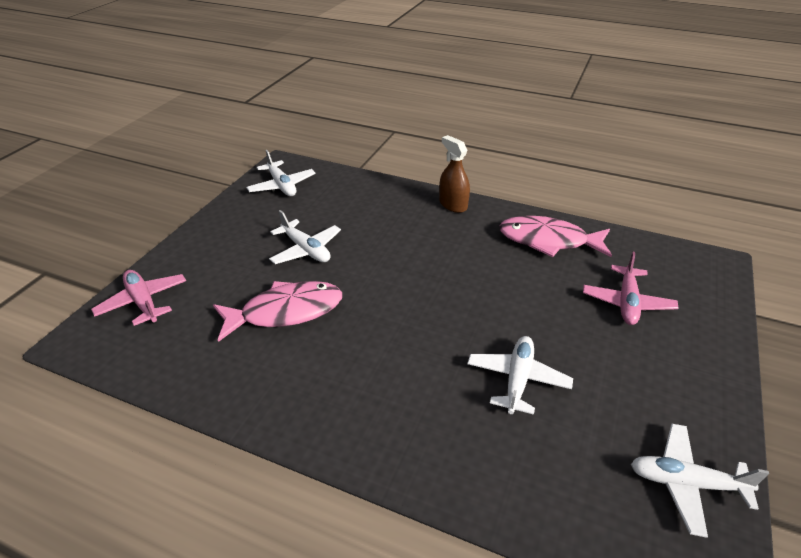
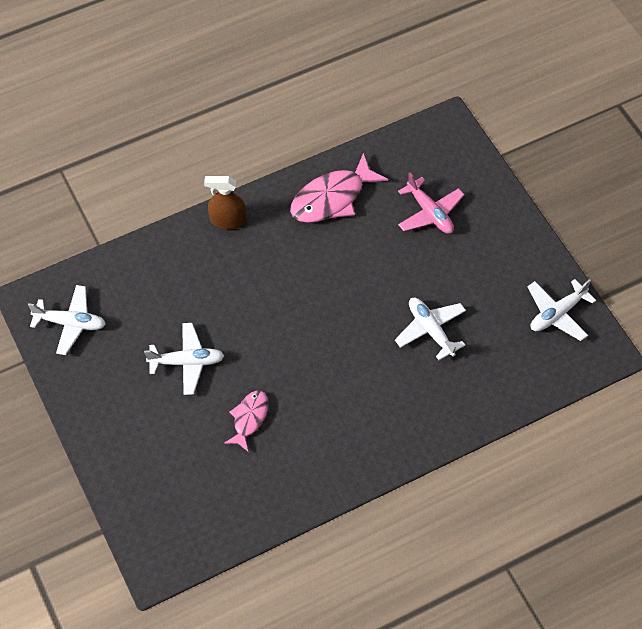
camera: 50 degrees left, 20 degrees up
pink plane [91,270,186,326] -> none
pink fish [213,281,342,342] -> pink fish [224,390,268,451], size x0.58

